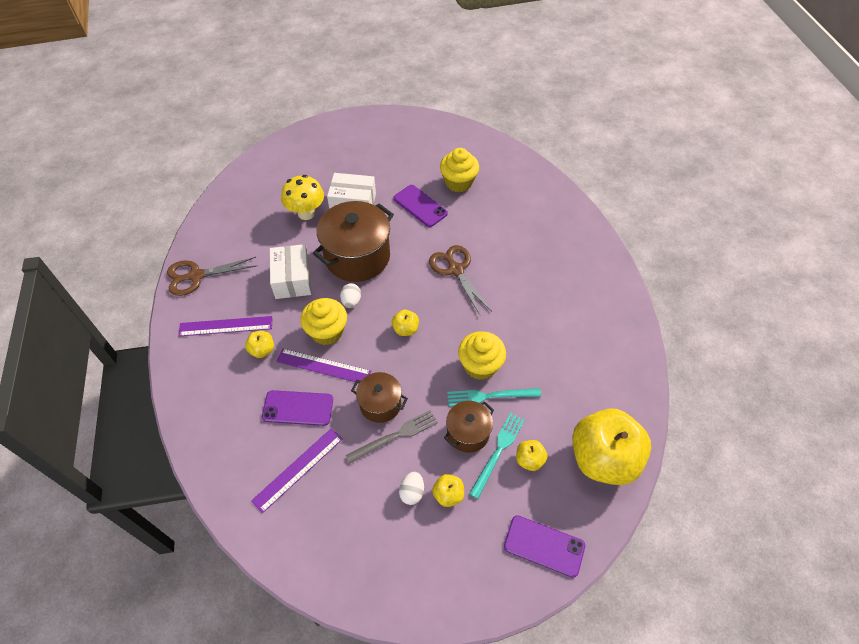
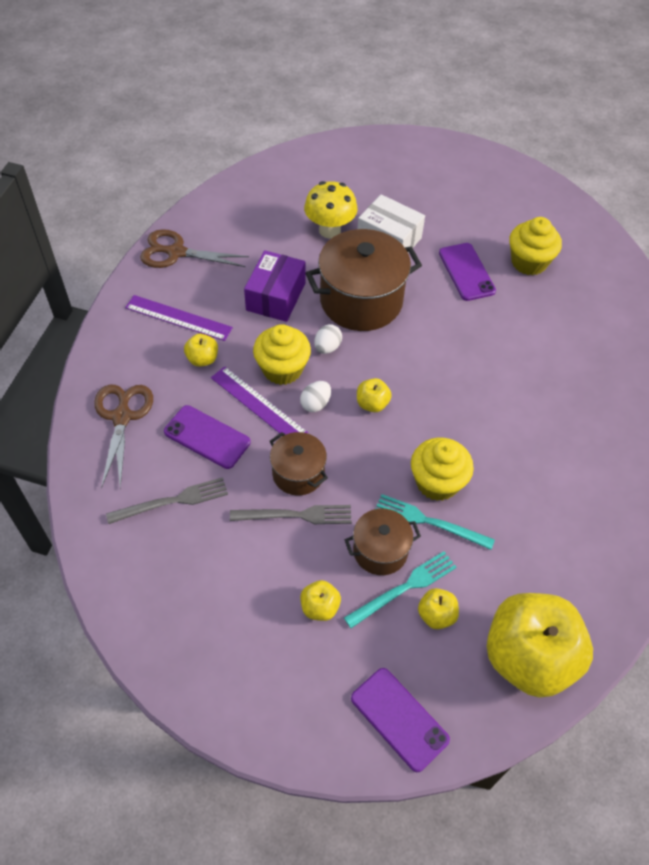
camera: 25 degrees right, 0 degrees up
purple ruler [251,428,343,513] -> grey fork [106,477,228,524]
white box [270,244,312,299] -> purple box [244,250,305,322]
white egg [399,472,424,505] -> white egg moved to [300,381,331,412]
brown scissors [429,245,491,316] -> brown scissors moved to [94,385,153,488]

